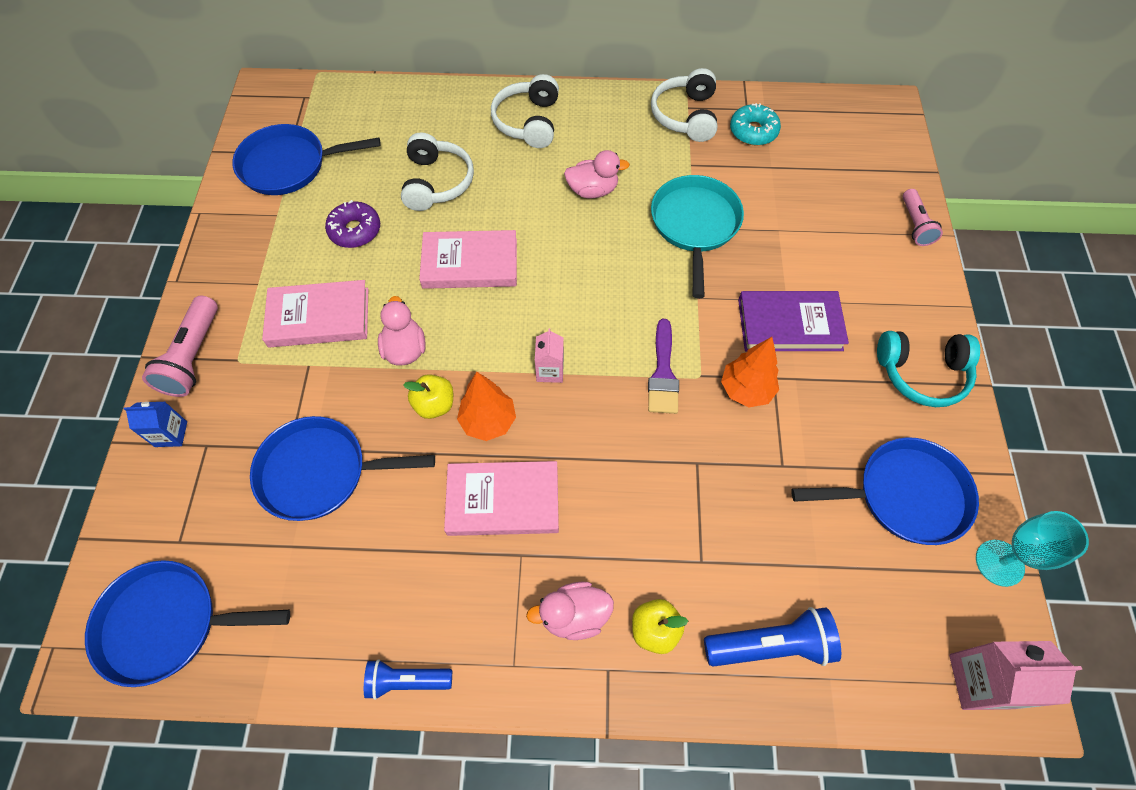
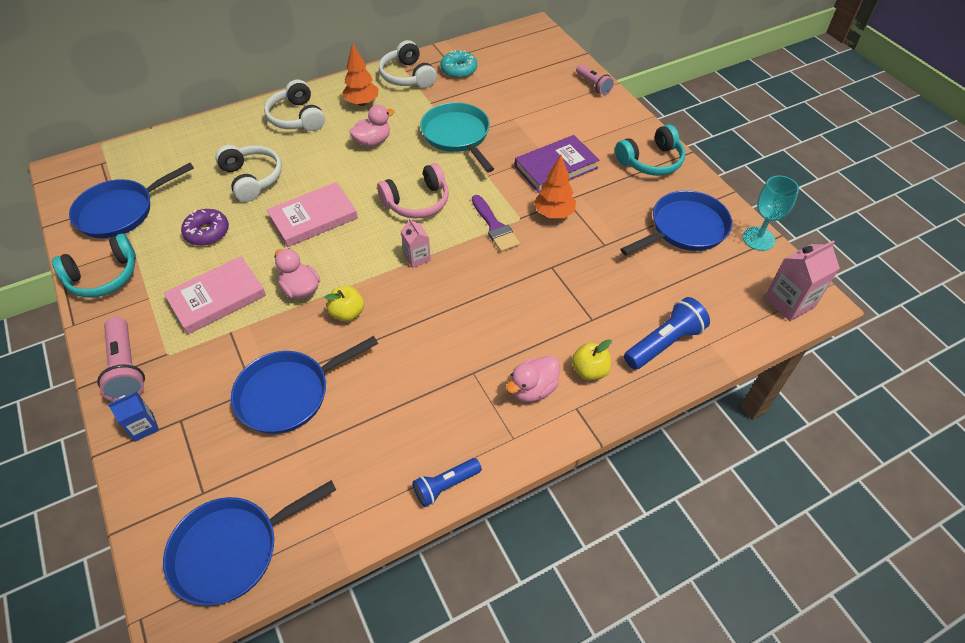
camera: 30 degrees left, 10 degrees down
pink book [444,461,559,536] -> none
orange tree [457,372,516,441] -> orange tree moved to [342,43,378,106]
none -> turquoise headphones [52,234,136,298]
none -> pink headphones [377,163,449,219]

